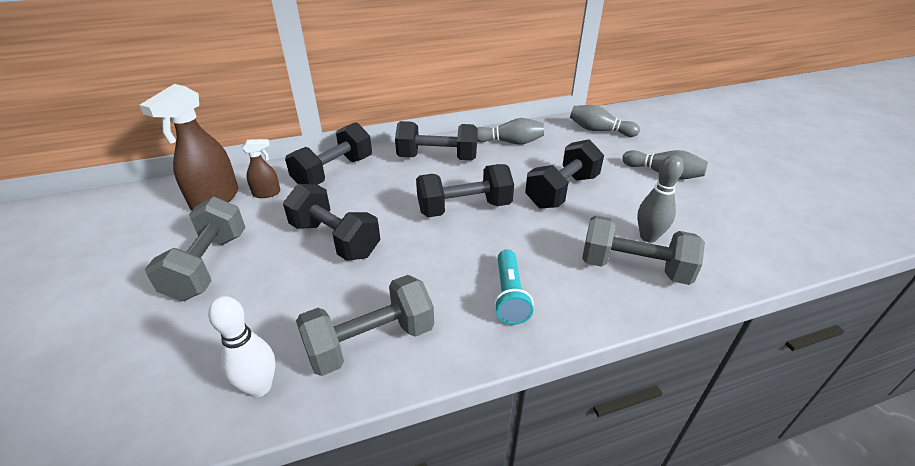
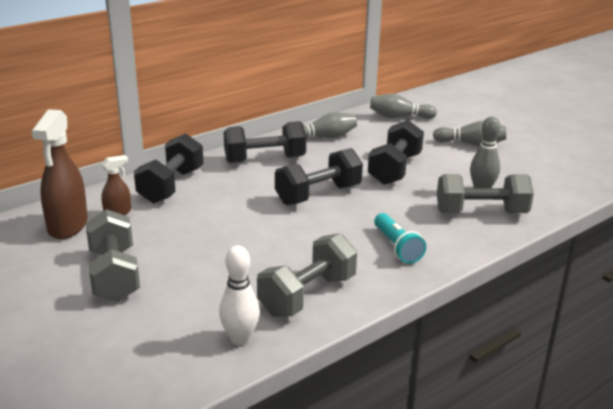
camera: 20 degrees left, 10 degrees down
black dumbbell [283,184,380,261] -> none

